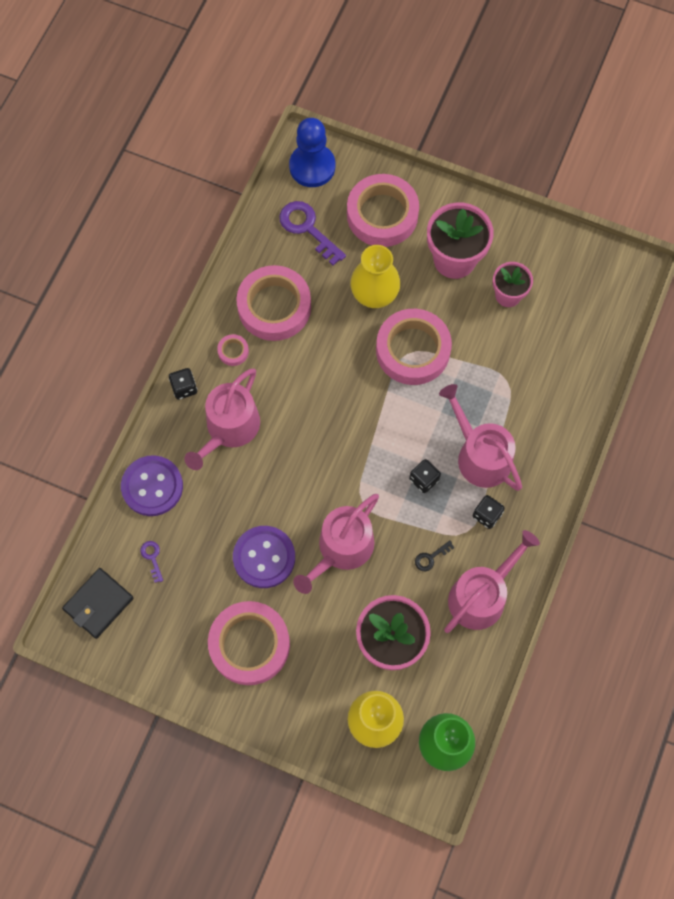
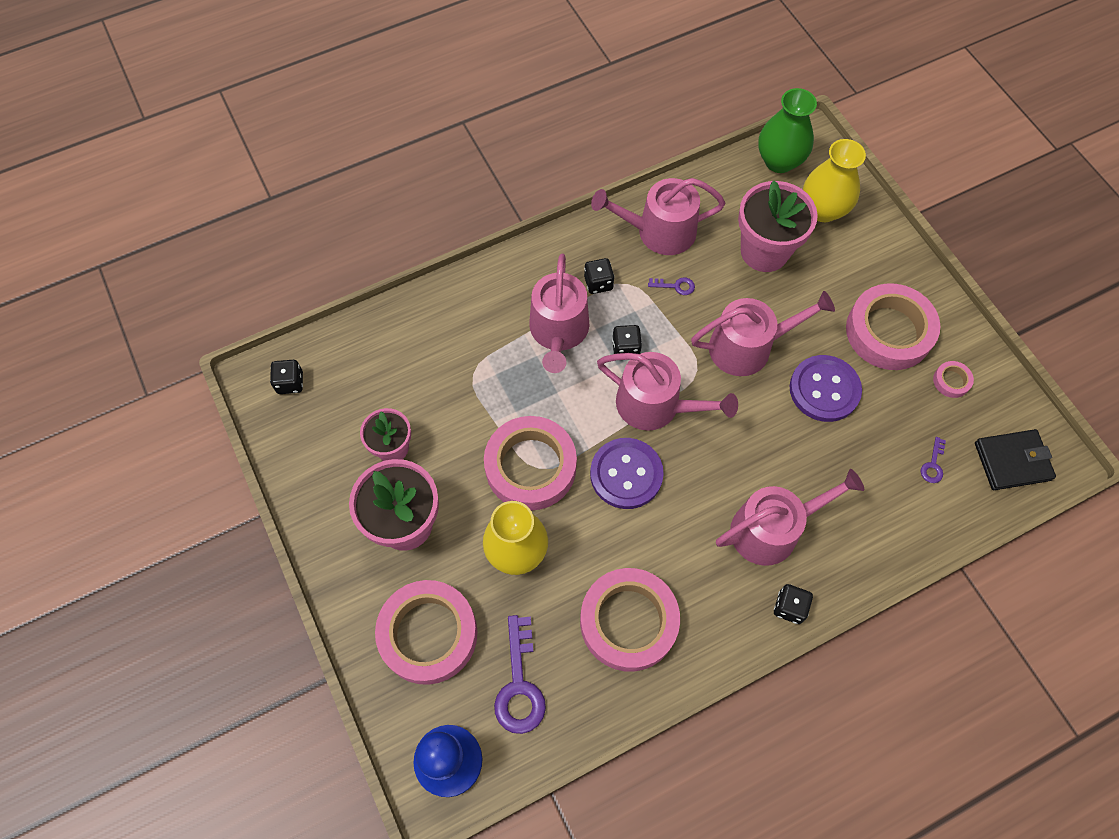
camera: 140 degrees left, 5 degrees down
purple button [121,455,183,516] -> purple button moved to [590,438,664,509]
pink tape [217,334,249,366] -> pink tape moved to [933,361,974,398]
black key [415,540,455,571] -> purple key [648,277,695,295]
none -> black dice [270,360,303,394]
none -> pink watering can [597,352,738,431]

